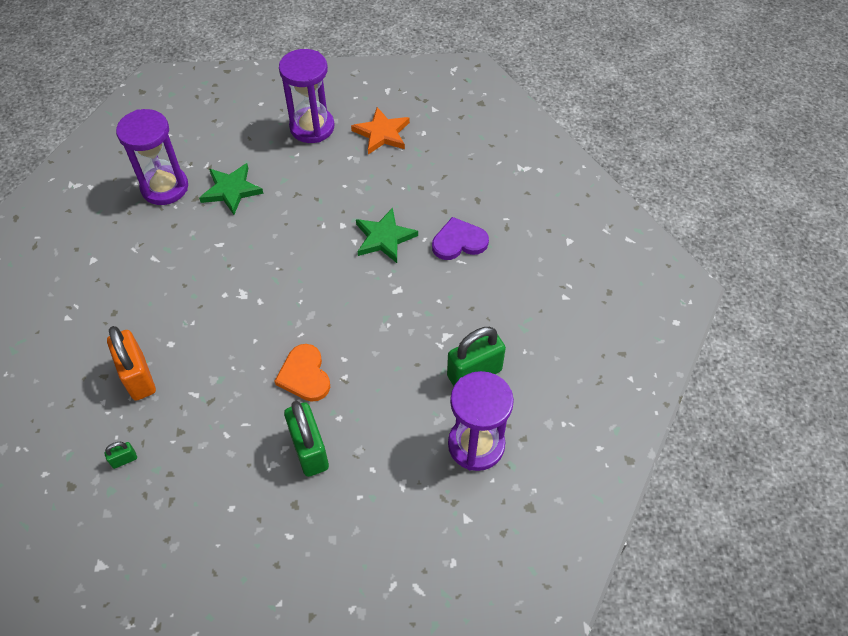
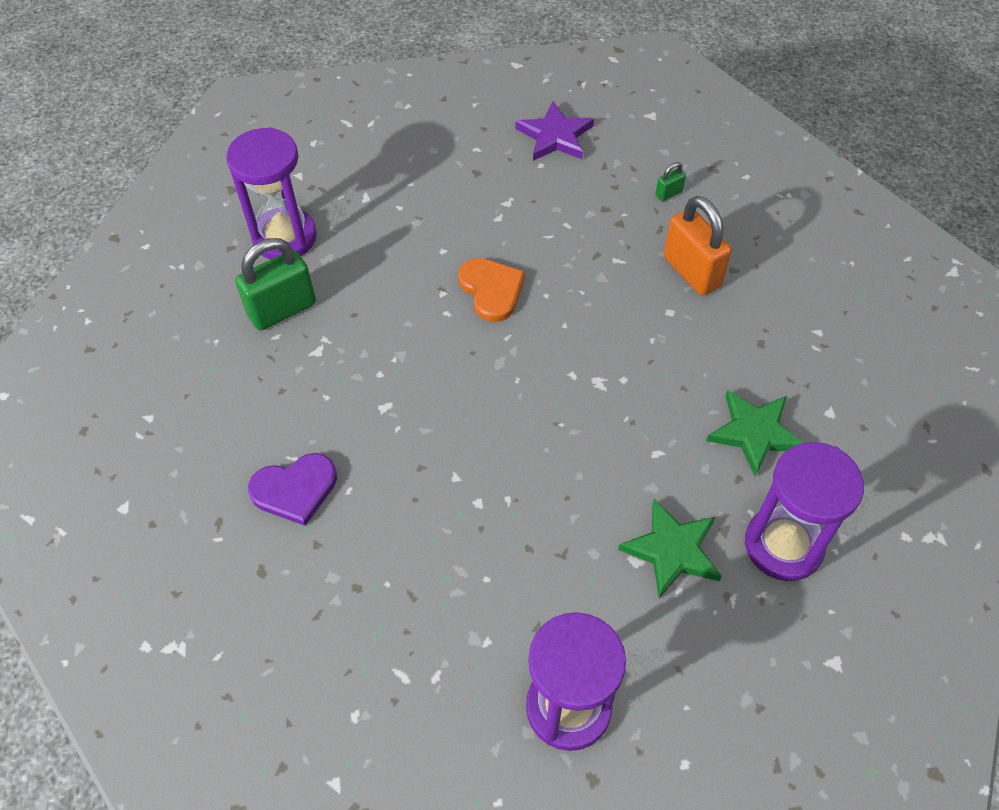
camera: 175 degrees right, 0 degrees up
green padlock [284,401,329,477] -> none
orange star [351,107,410,154] -> none
green star [356,208,418,263] -> green star moved to [706,390,803,477]
none -> purple star [516,101,594,161]

